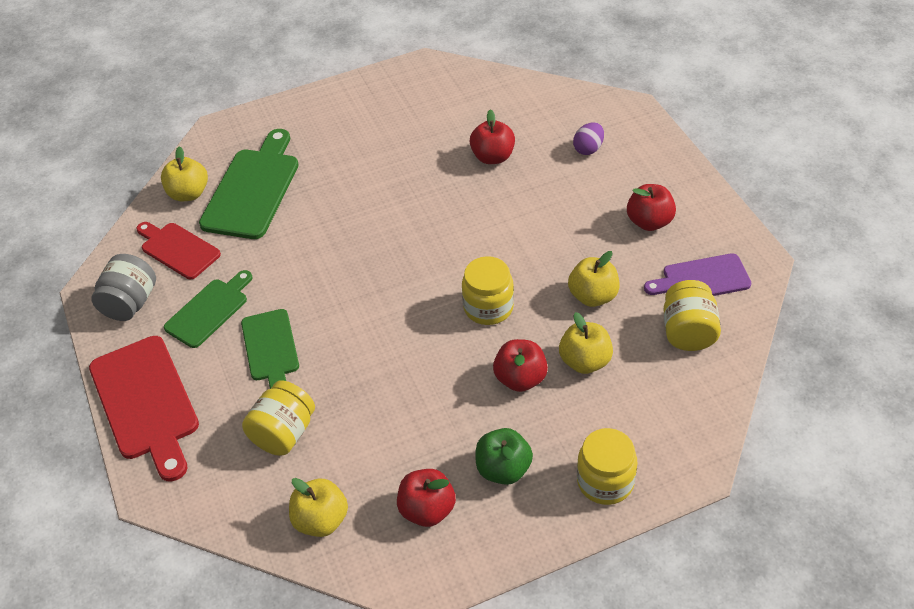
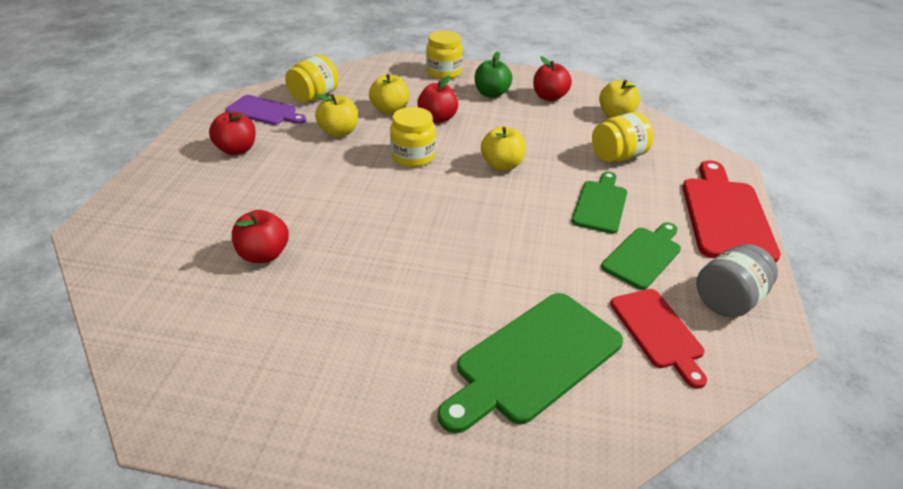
camera: 150 degrees left, 10 degrees down
yellow apple [161,146,208,201] -> yellow apple moved to [481,126,526,171]
green cutting board [164,270,253,348] -> green cutting board turned 150 degrees clockwise [601,222,681,290]
purple egg [573,122,604,155] -> none

